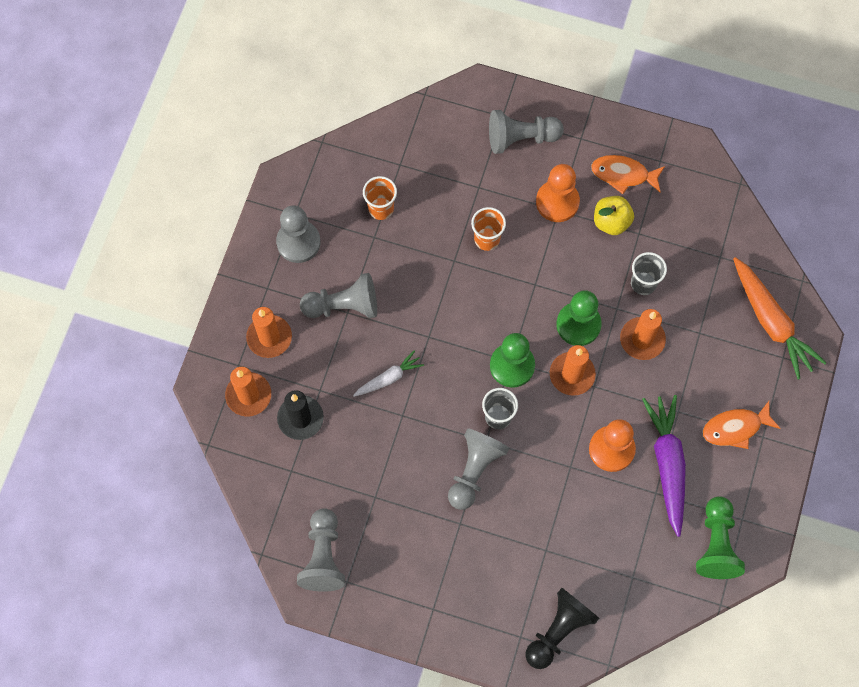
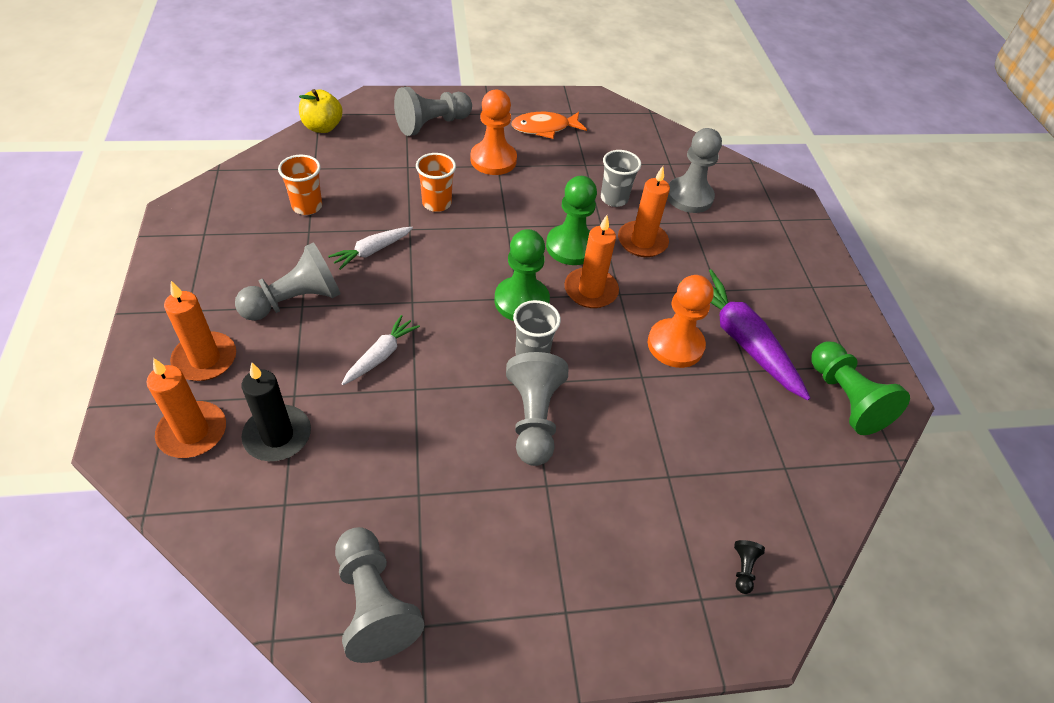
camera: 30 degrees left, 20 degrees down
grey pawn [276,205,321,263] -> grey pawn moved to [667,128,722,213]
black pawn [525,588,599,669] -> black pawn [734,540,765,594], size x0.42
yellow apple [594,196,634,235] -> yellow apple moved to [299,89,343,133]
orange fish [703,401,781,449] -> none
orange carrot [733,257,826,380] -> none
none -> white carrot [328,227,413,270]

